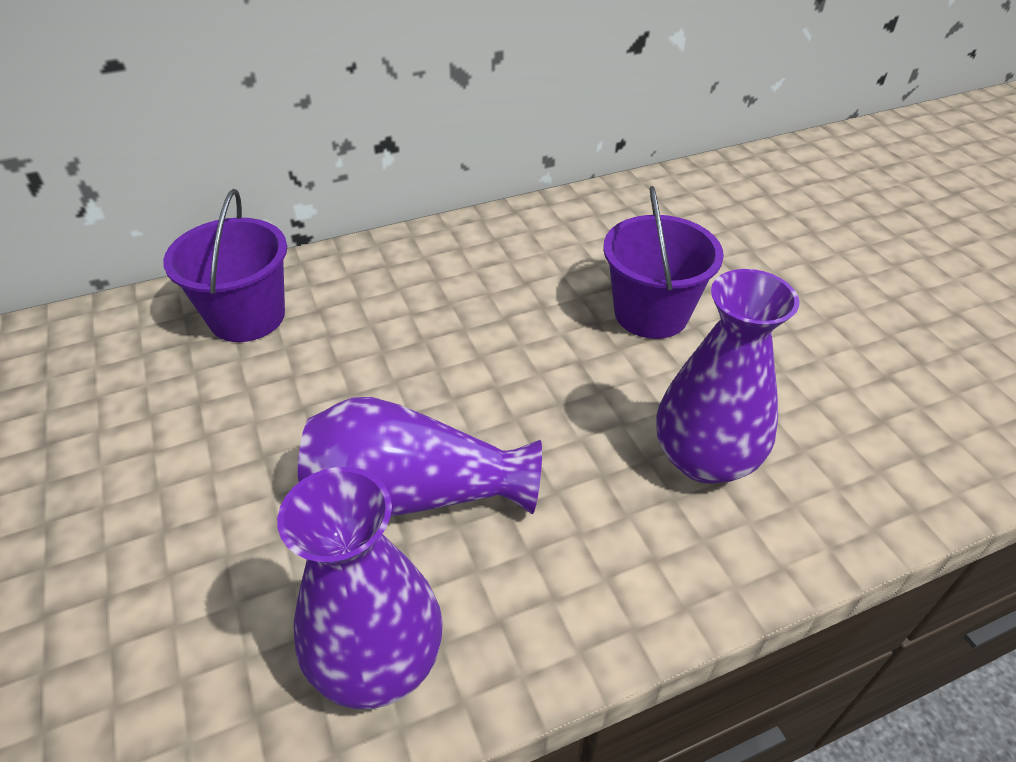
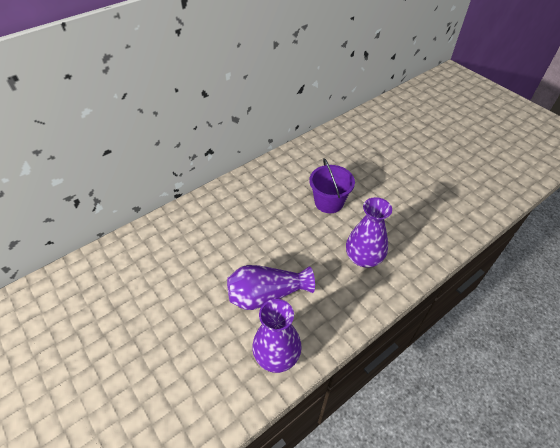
camera: 15 degrees left, 5 degrees up
purple bucket [163,189,287,342] -> none

